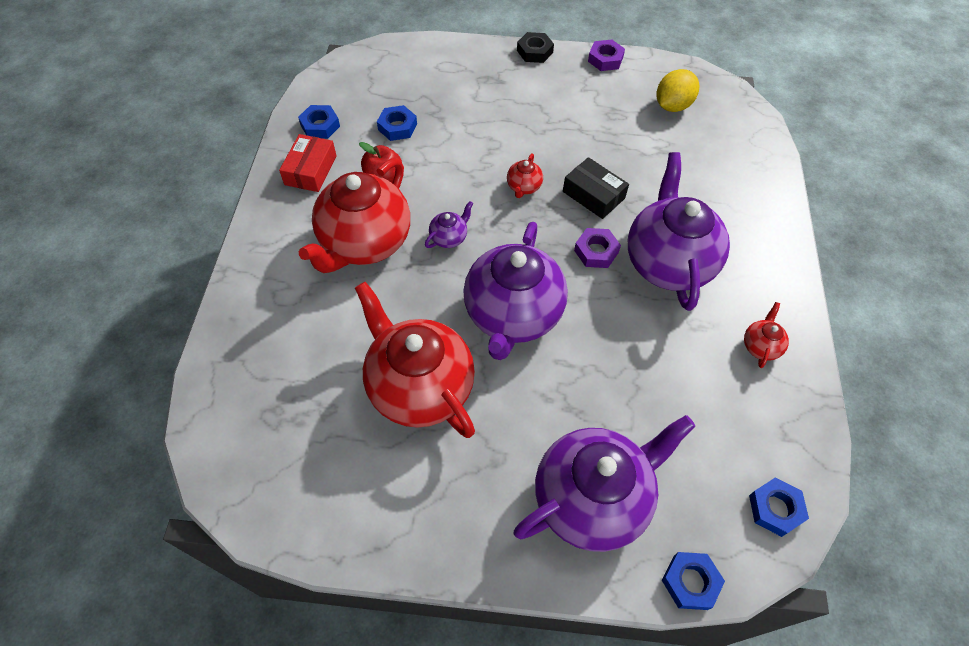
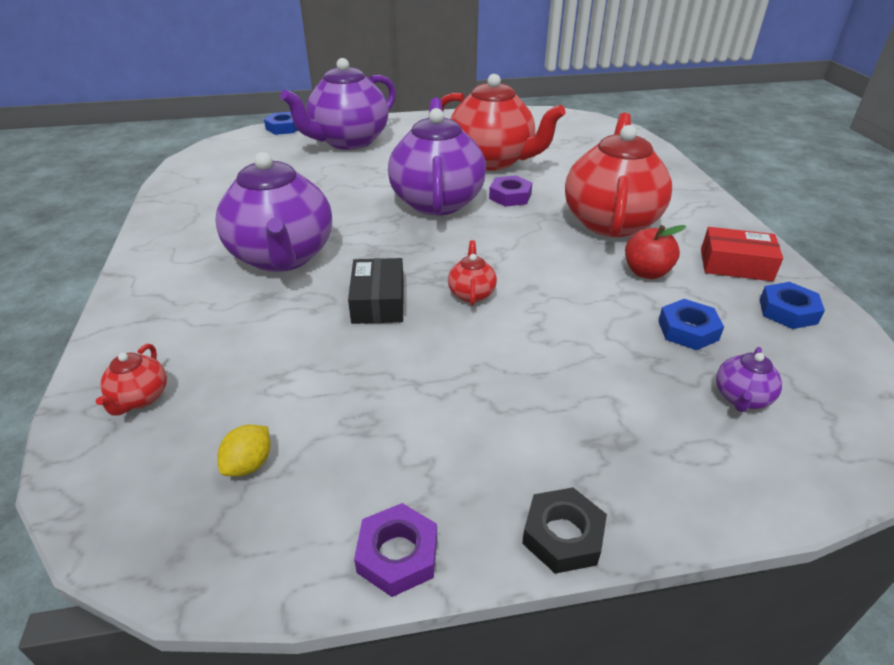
camera: 165 degrees right, 20 degrees down
red box [279,134,337,192] -> red box turned 75 degrees counterclockwise [701,227,783,281]
purple teapot [425,201,473,248] -> purple teapot moved to [716,347,782,412]
black box [563,157,629,219] -> black box turned 60 degrees clockwise [348,258,404,324]
purple nut [574,228,621,268] -> purple nut moved to [489,176,532,207]
yellow lemon [657,69,699,112] -> yellow lemon [217,425,271,477], size x0.60
red teapot [744,302,789,368] -> red teapot moved to [96,344,167,416]
blue nut [749,477,809,537] -> none

